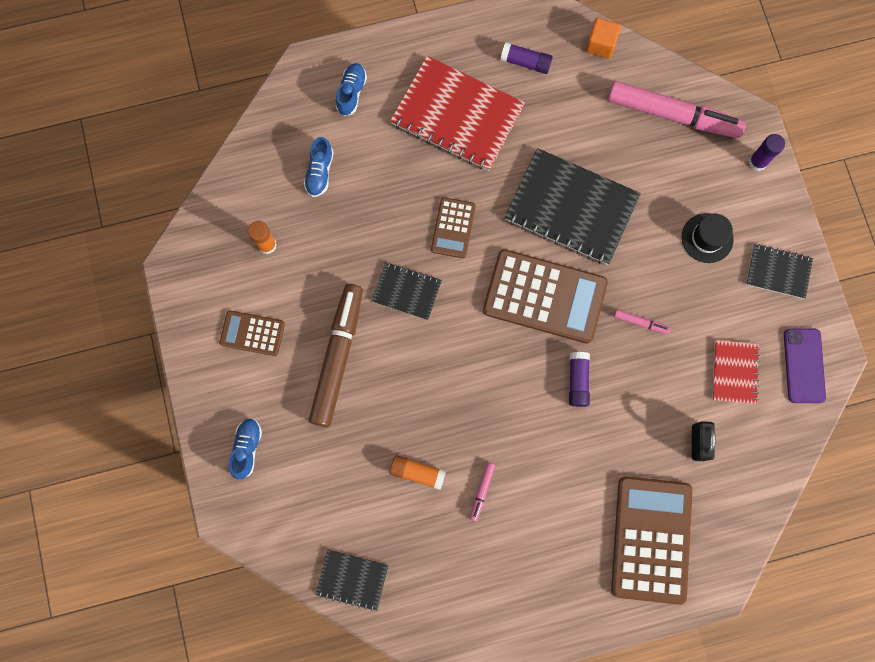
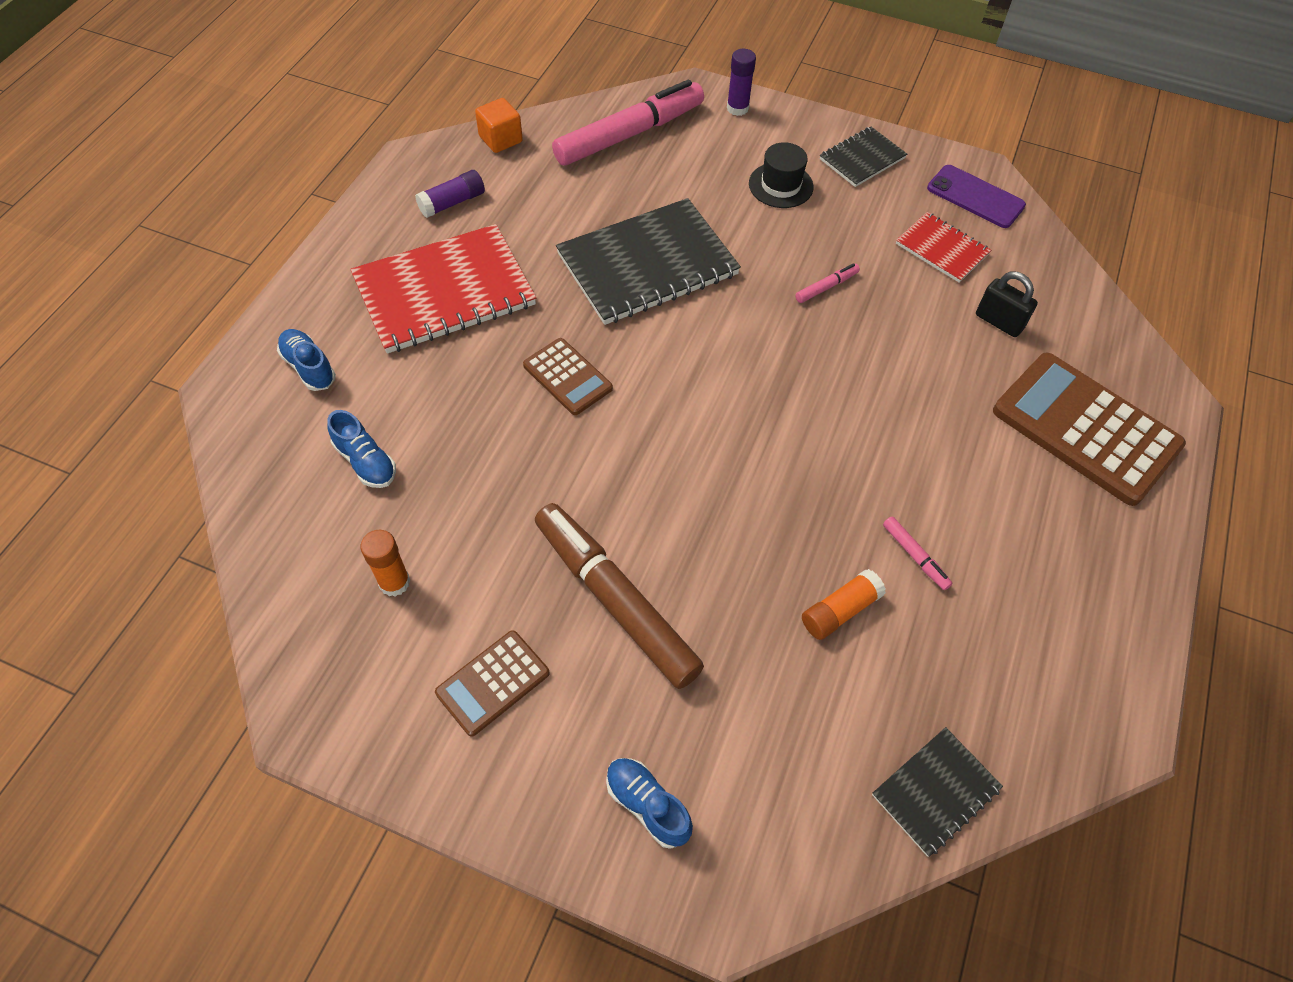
camera: 55 degrees left, 20 degrees down
black notebook [372,262,442,320] -> none
brown calculator [483,249,608,343] -> none
purple glue stick [569,352,590,407] -> none

